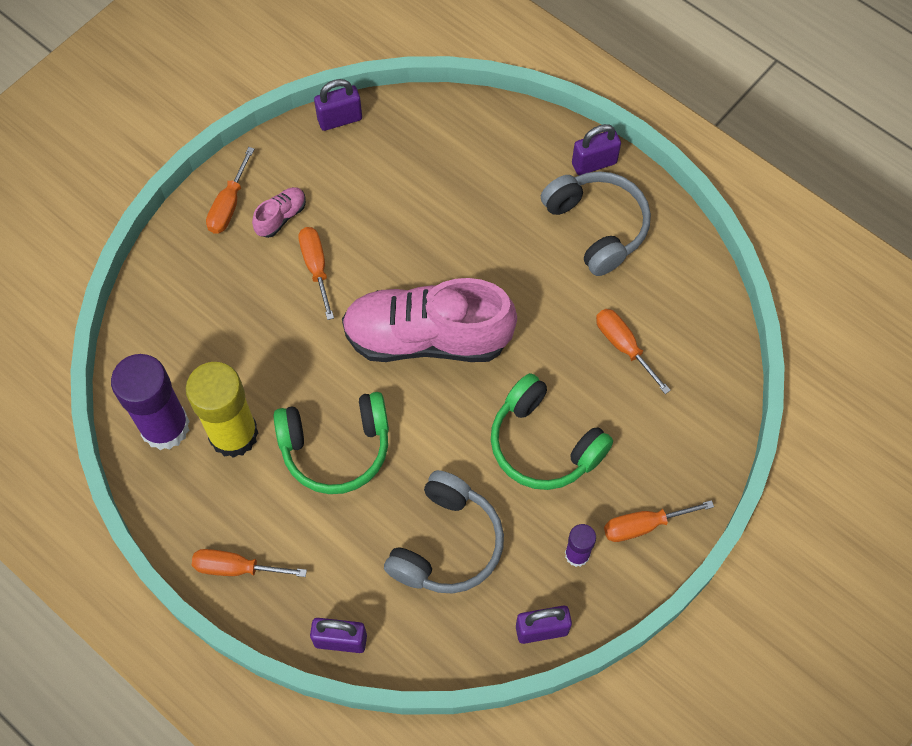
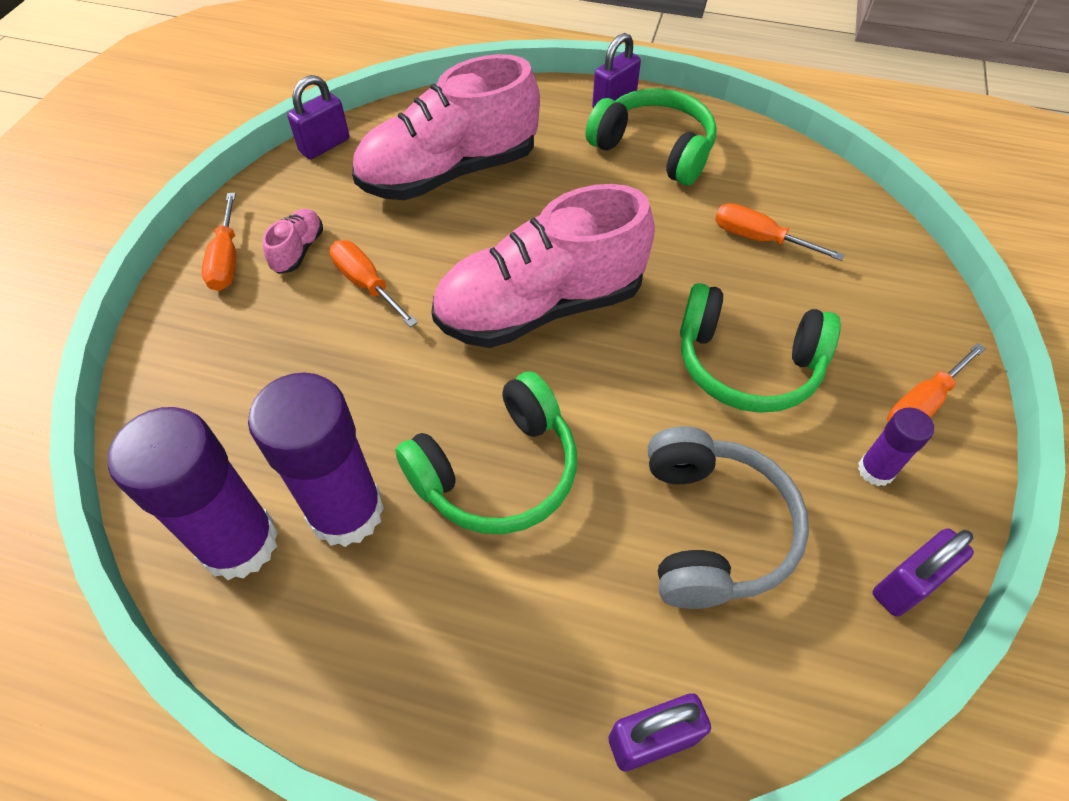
camera: 25 degrees left, 10 degrees down
yellow glue stick [186,362,258,458] -> purple glue stick [248,372,384,547]
orange screwdriver [192,549,307,577] -> none
grey headphones [541,171,651,276] -> green headphones [586,88,717,185]
none -> pink shoe [352,54,540,200]

